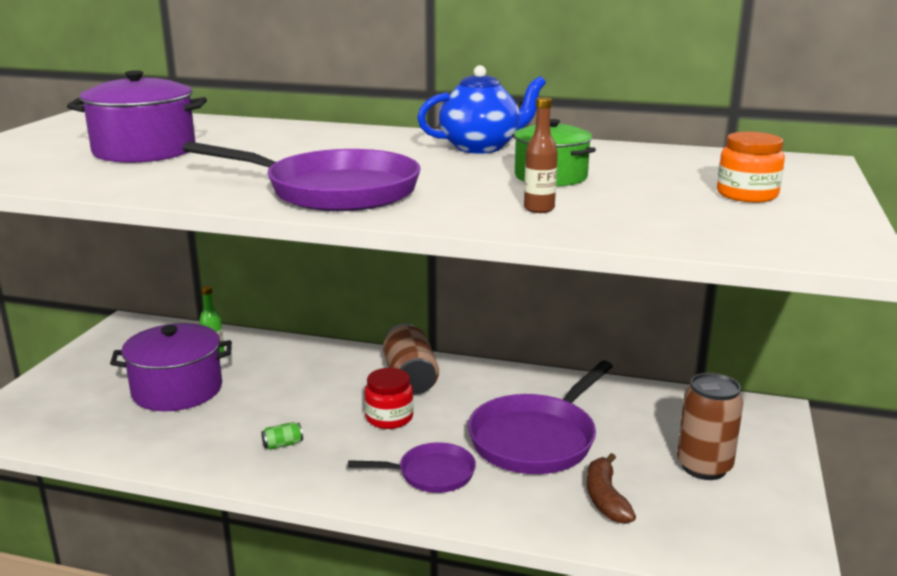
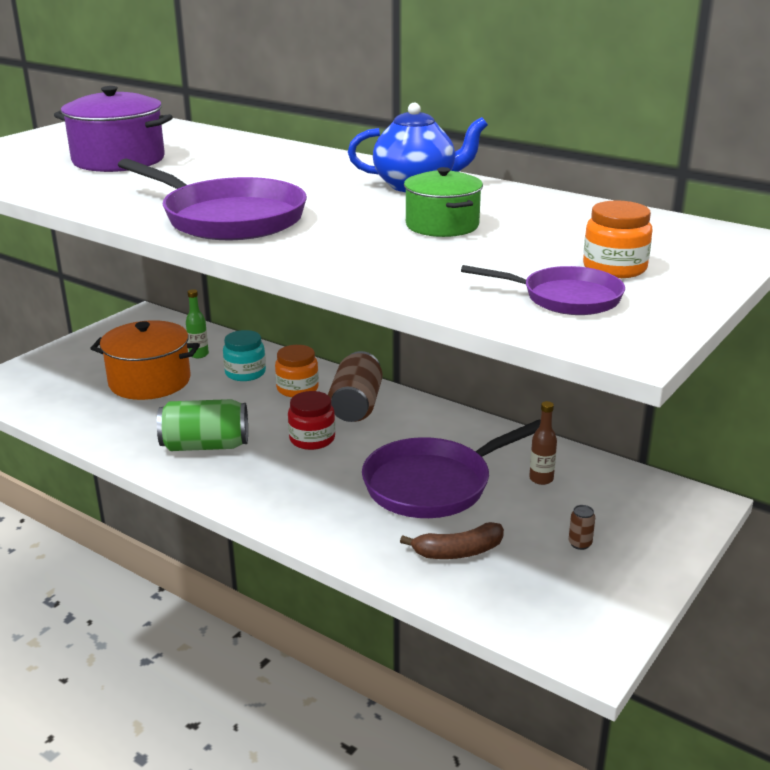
camera: 20 degrees right, 5 degrees up
purple pot [110,323,232,411] -> orange pot [90,320,200,400]
green can [261,422,303,450] -> green can [157,399,248,451], size x2.42
purple pan [348,442,476,493] -> purple pan moved to [461,265,625,315]
brown bottle [524,97,558,213] -> brown bottle moved to [529,401,557,485]
brown banana [587,453,636,524] -> brown banana turned 120 degrees counterclockwise [400,522,504,559]
brown can [677,373,744,480] -> brown can [569,505,595,550], size x0.41
none -> turquoise jar [223,330,266,381]
none -> orange jar [275,345,319,397]

